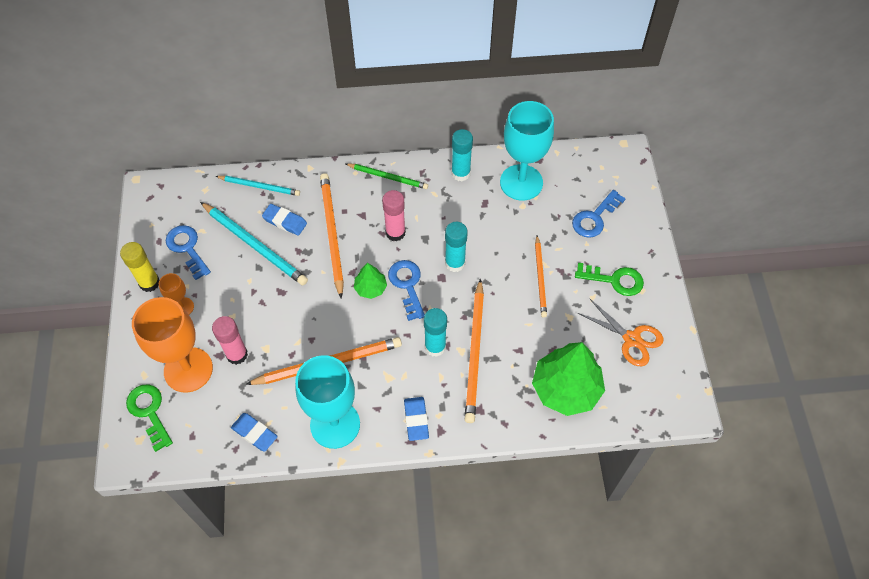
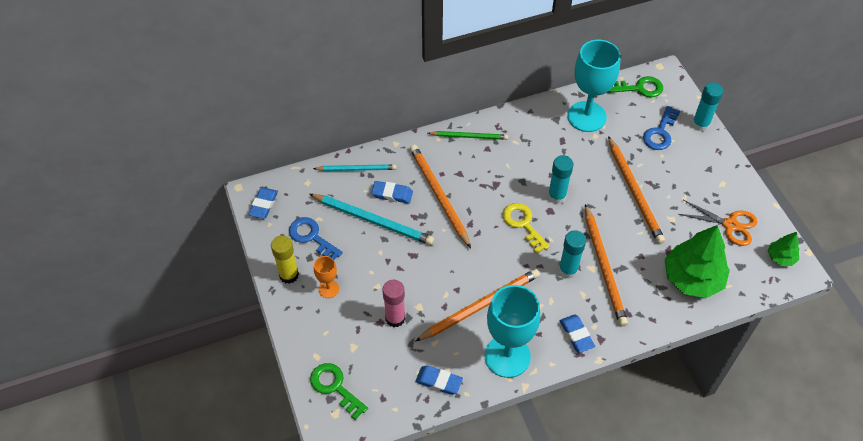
camera: 15 degrees left, 5 degrees down
orange goblet [132,297,213,393] -> none
green tree [354,263,387,299] -> green tree moved to [768,232,800,266]
pink glue stick [382,190,406,241] -> none
blue key [388,260,425,321] -> yellow key [503,203,550,254]
turquoise glue stick [451,129,473,181] -> turquoise glue stick moved to [692,82,723,131]
orange pencil [535,235,547,317] -> orange pencil [608,136,665,244], size x1.61
green key [575,263,644,296] -> green key moved to [608,76,663,97]
none -> blue eraser [248,188,278,219]

